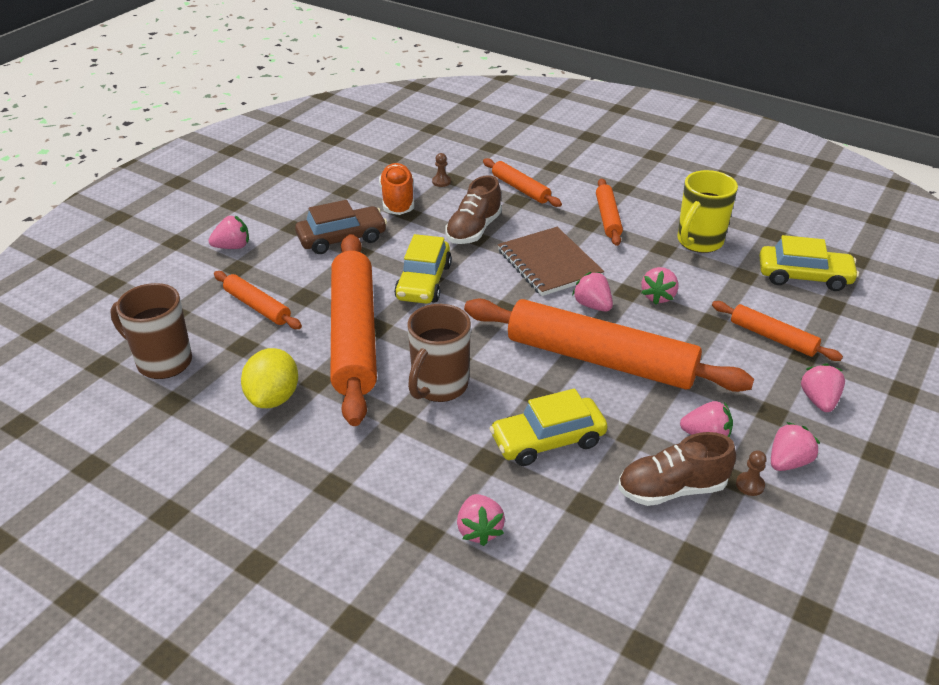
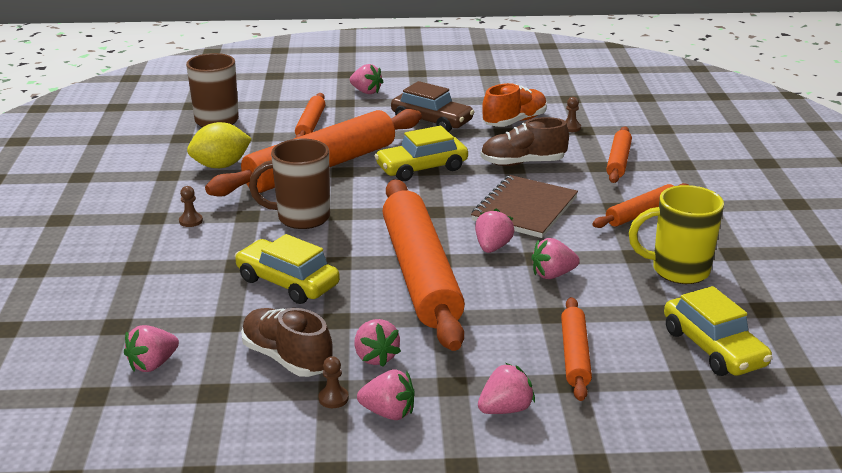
camera: 55 degrees right, 10 degrees down
pink strawberry [457,494,505,546] -> pink strawberry moved to [124,325,179,372]
none -> brown pawn [179,186,203,227]

